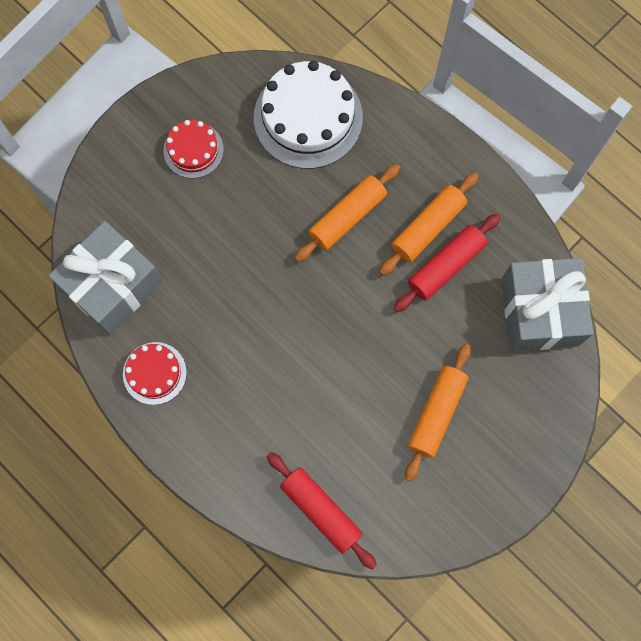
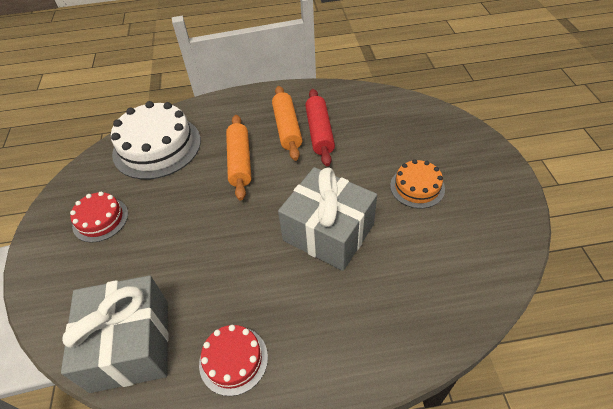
camera: 50 degrees left, 25 degrees down
red rolling pin [267,452,377,570] -> none
orange rolling pin [405,344,471,481] -> orange cake [390,159,445,209]
grey gift [501,258,593,351] -> grey gift moved to [278,167,377,271]

